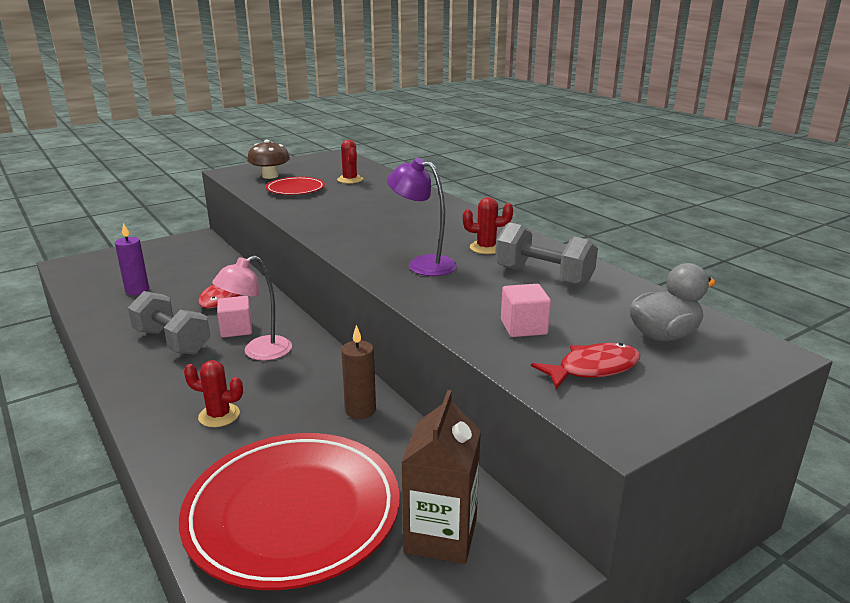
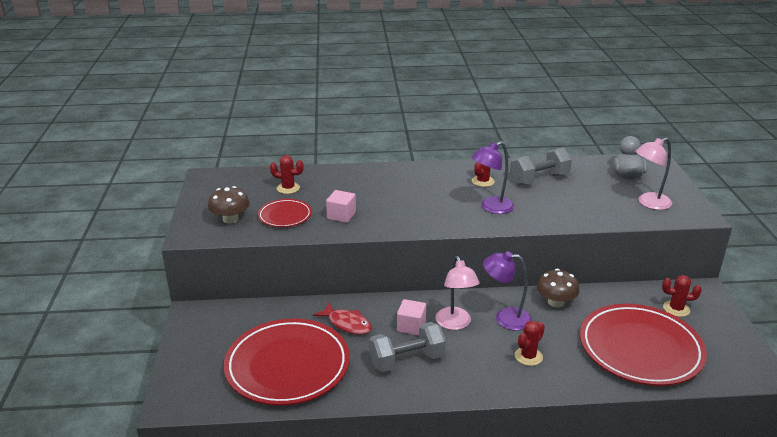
camera: 60 degrees left, 5 degrees up
purple candle [115,223,149,295] -> red plate [224,318,350,406]
brown candle [341,325,376,419] -> brown mushroom [537,269,580,308]
brown carton [401,390,481,564] -> red cactus [662,275,702,317]
pink cube [501,284,551,337] -> pink cube moved to [326,190,356,223]
red fish [531,343,640,389] -> pink lamp [635,138,672,210]
none -> purple lamp [483,251,532,331]

